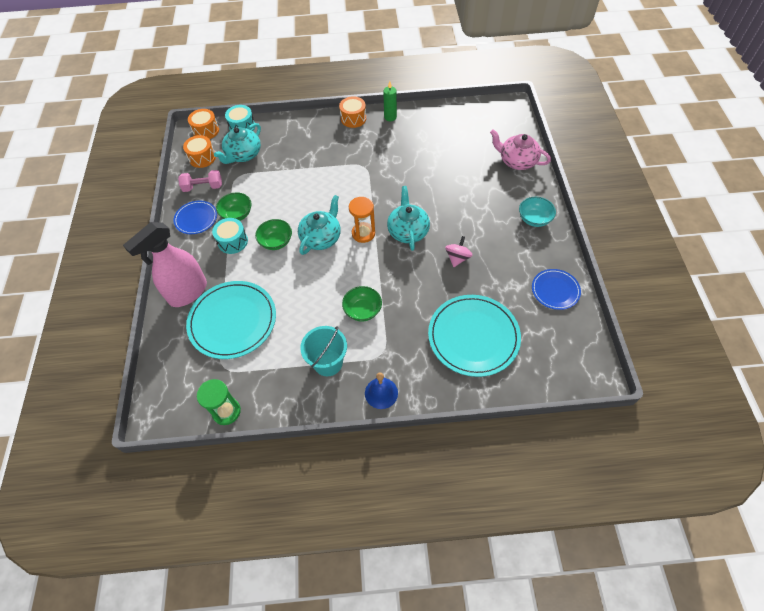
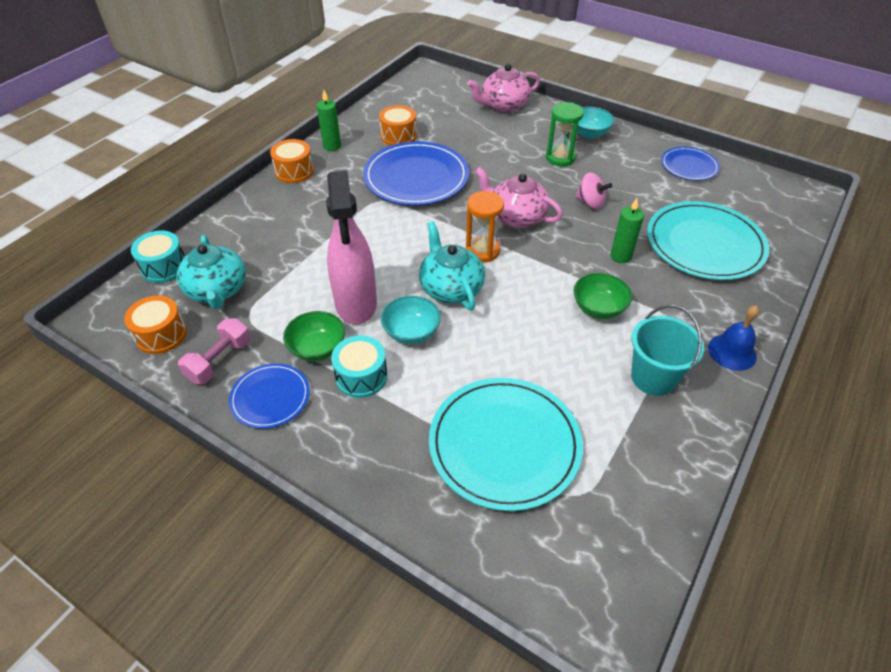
camera: 55 degrees left, 10 degrees down
pink spray bottle [123,222,207,307] -> pink spray bottle moved to [326,170,377,324]
orange drum [188,109,219,139] -> orange drum moved to [379,105,417,146]
green hourglass [197,379,241,425] -> green hourglass moved to [546,102,584,166]
green bowl [255,219,292,250] -> turquoise bowl [381,296,441,344]
turquoise teapot [387,186,430,251] -> pink teapot [475,167,563,228]
pink spinning top [445,236,472,267] -> pink spinning top turned 150 degrees clockwise [575,173,612,209]
none -> blue plate [363,141,469,206]
none -> green candle [610,198,644,263]

